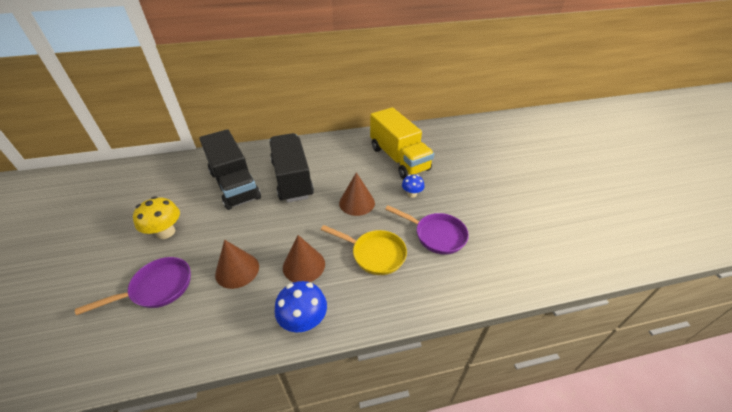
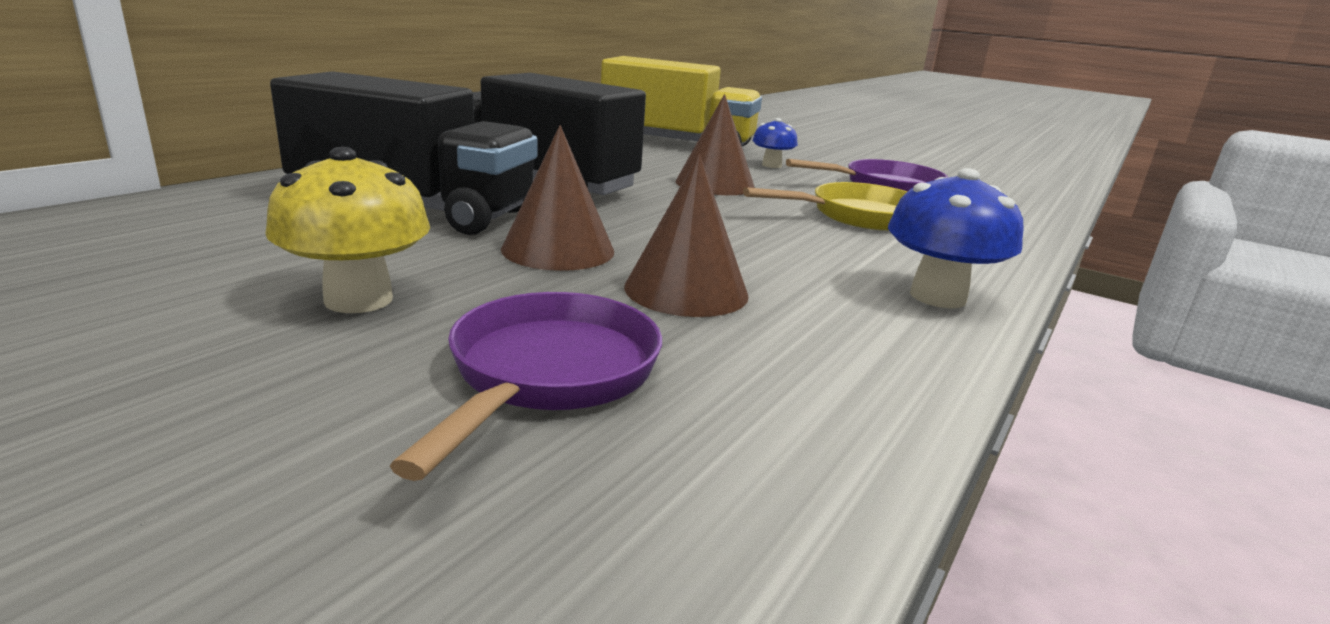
camera: 45 degrees left, 20 degrees down
brown cone [283,235,325,282] -> brown cone moved to [501,125,614,271]

